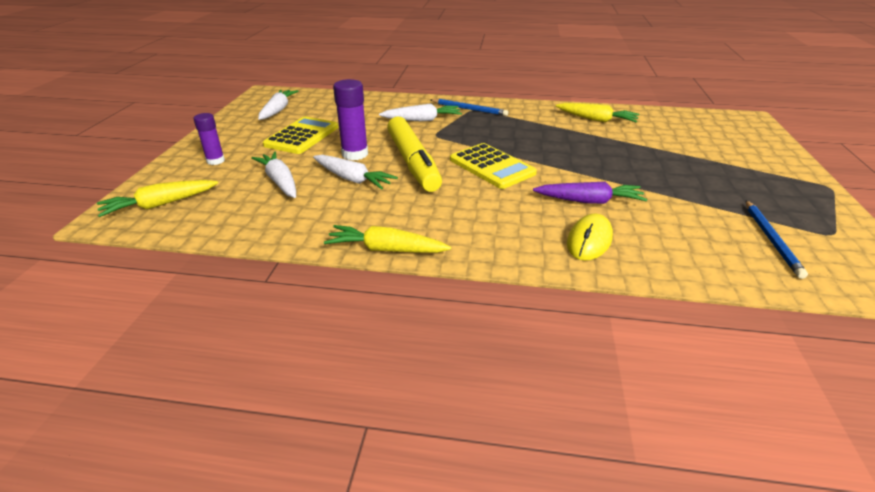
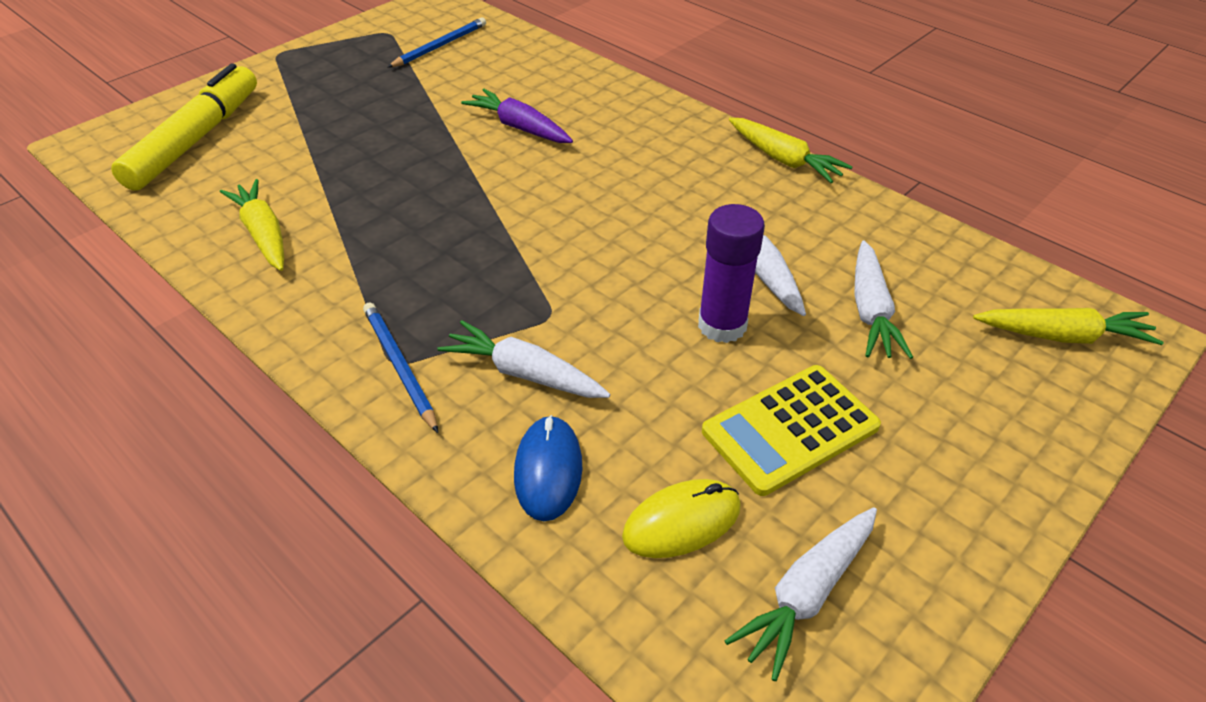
camera: 145 degrees left, 10 degrees up
purple glue stick [193,113,225,165] -> none
yellow marker [387,117,442,192] -> yellow marker moved to [111,63,257,191]
yellow calculator [450,143,537,189] -> none
yellow mouse [567,213,613,260] -> yellow mouse moved to [622,479,741,558]
none -> blue mouse [514,415,582,521]

